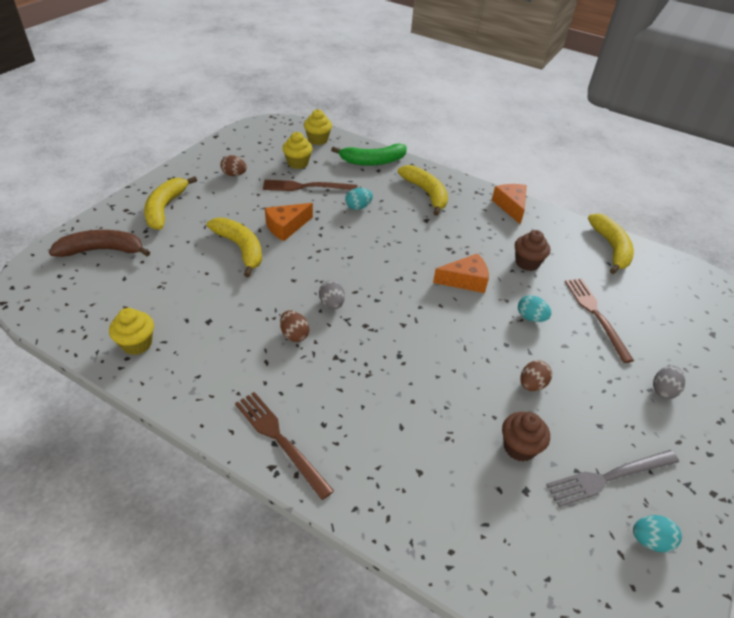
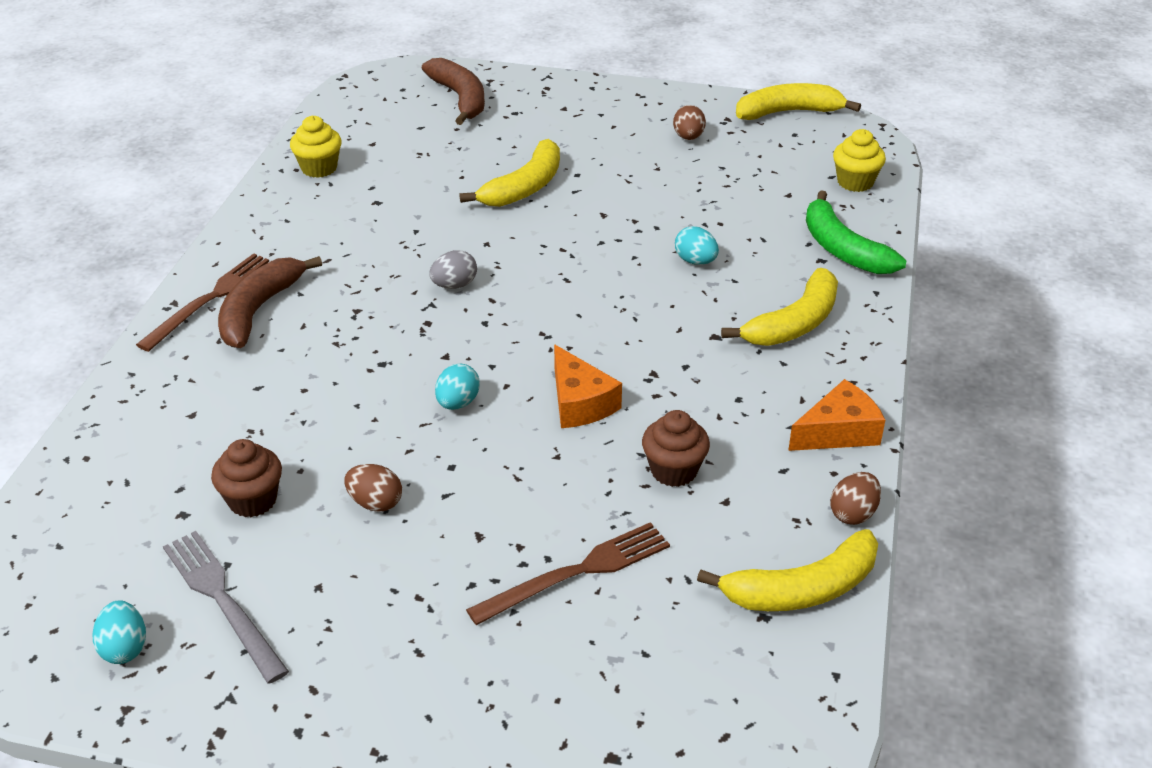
camera: 75 degrees right, 5 degrees down
yellow banana [144,176,197,230] -> yellow banana moved to [736,83,861,120]
brown fork [263,180,358,191] -> none
orange cheese [265,203,313,241] -> none
brown egg [280,311,309,342] -> brown egg moved to [830,472,881,525]
yellow cupcake [282,132,313,169] -> none
turquoise egg [518,295,551,322] -> turquoise egg moved to [435,364,480,410]
grey egg [653,366,685,399] -> none
none -> brown banana [218,256,322,348]

